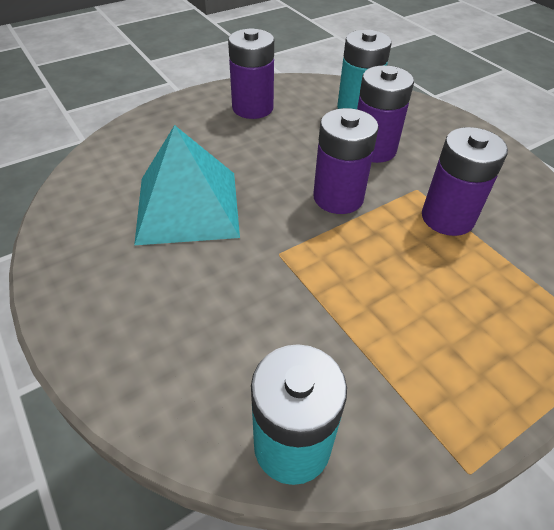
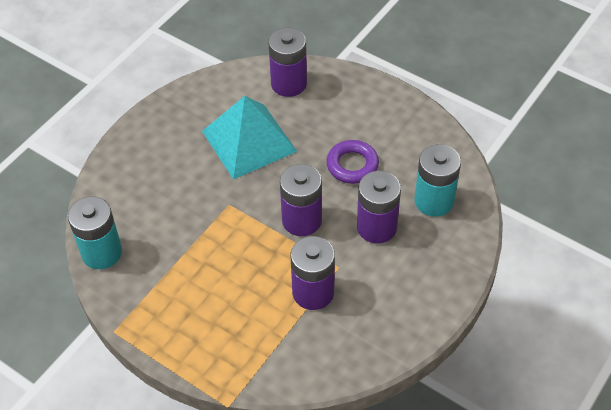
camera: 70 degrees right, 5 degrees up
purple battery [228,29,274,119] -> purple battery moved to [268,28,307,97]
none -> purple ring [326,140,379,184]

